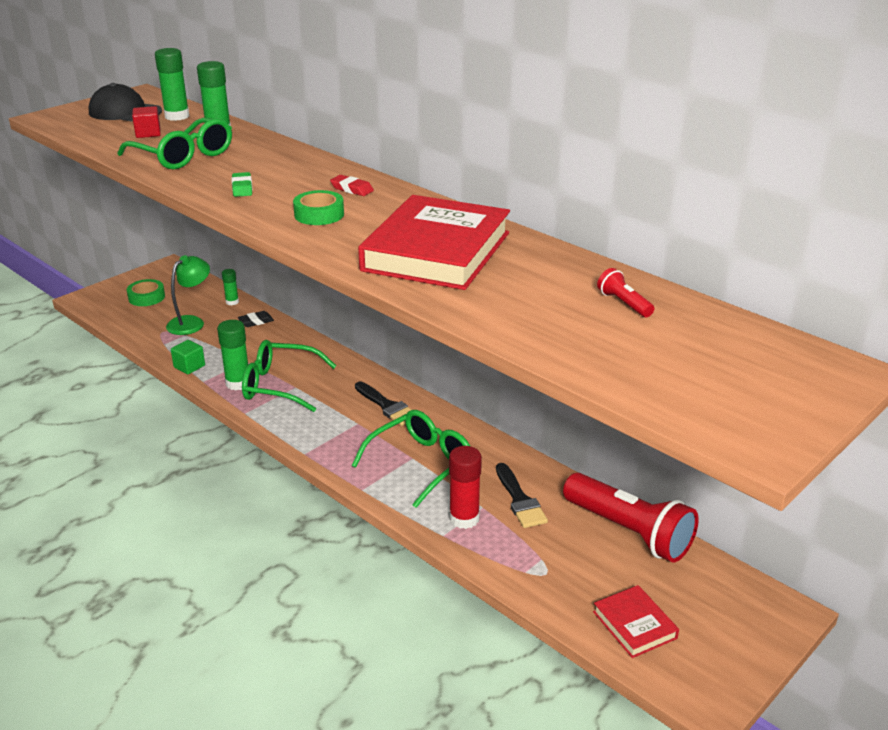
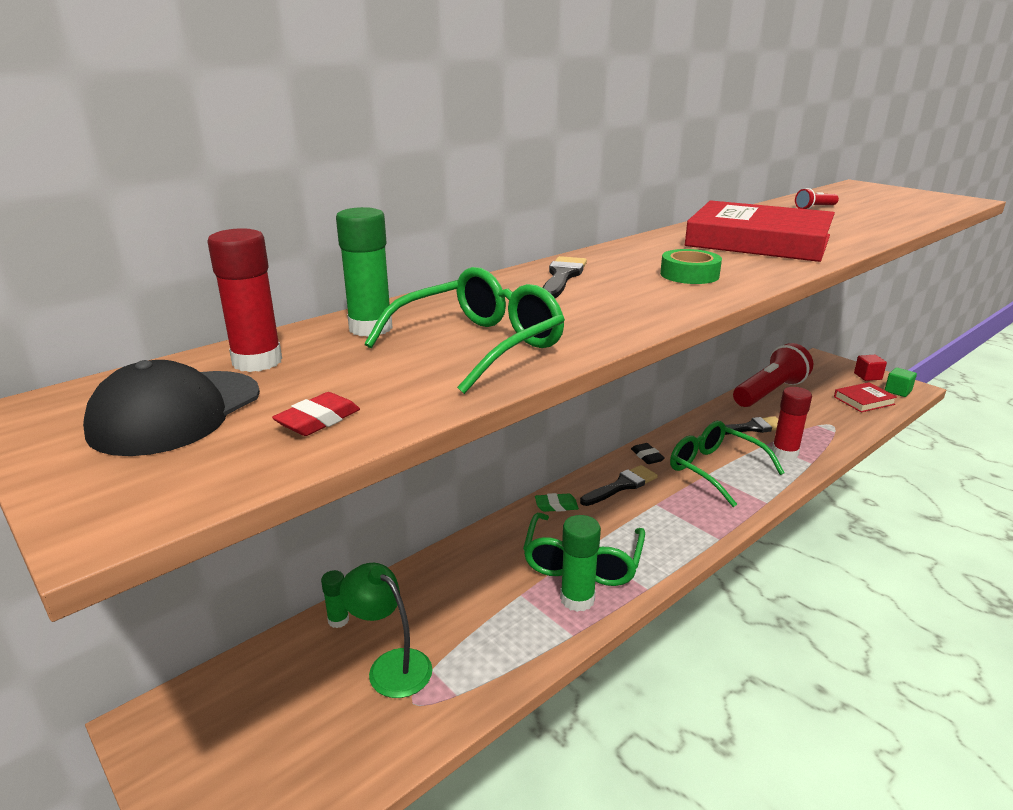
camera: 85 degrees left, 5 degrees down
green tape [127,279,165,306] -> none
red cube [132,106,161,138] -> red cube moved to [854,355,887,381]
green glue stick [155,48,189,121] -> red glue stick [207,228,282,372]
green cube [171,340,205,374] -> green cube moved to [885,367,917,397]
green eraser [231,172,253,197] -> green eraser moved to [535,493,579,512]
black eraser [238,311,274,327] -> black eraser moved to [631,443,665,464]
red eraser [330,175,374,196] -> red eraser moved to [272,392,360,436]
none -> black brush [543,256,587,298]

